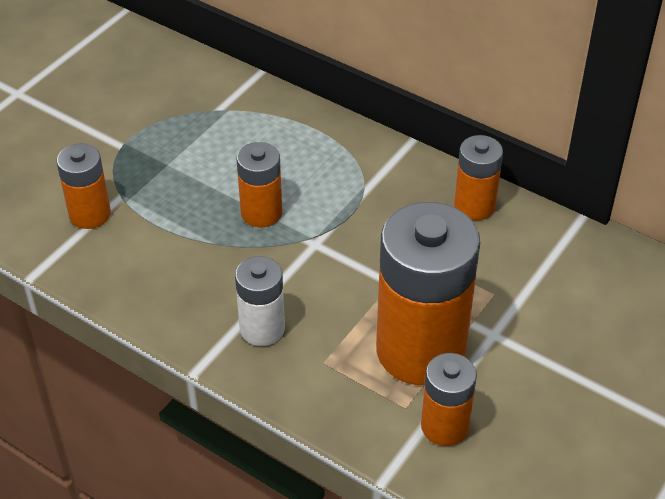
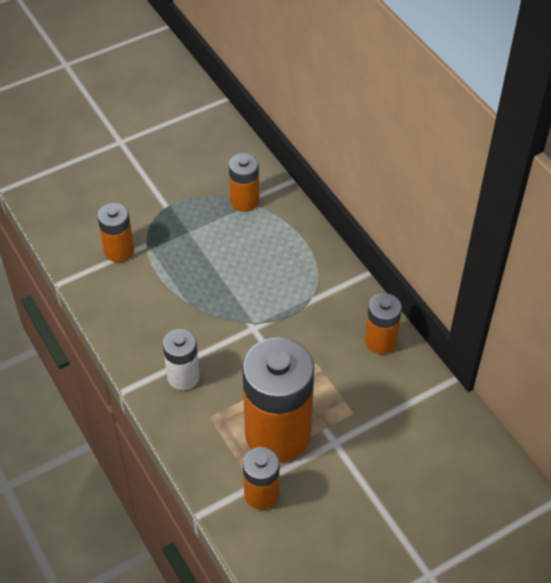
camera: 25 degrees right, 5 degrees up
orange battery [237,142,282,227] -> orange battery moved to [229,153,259,212]

